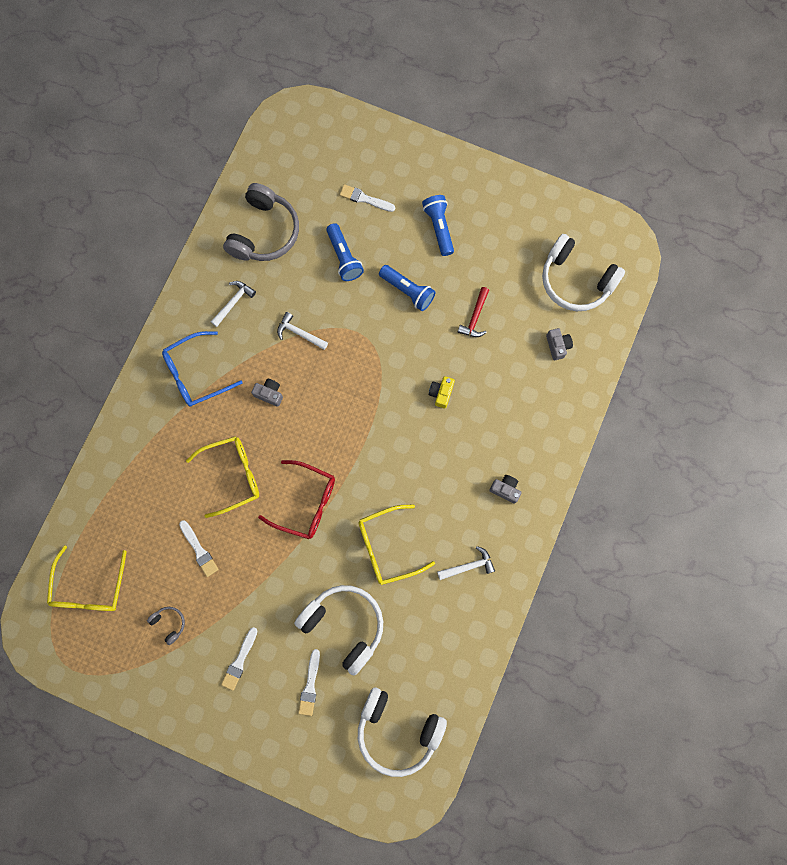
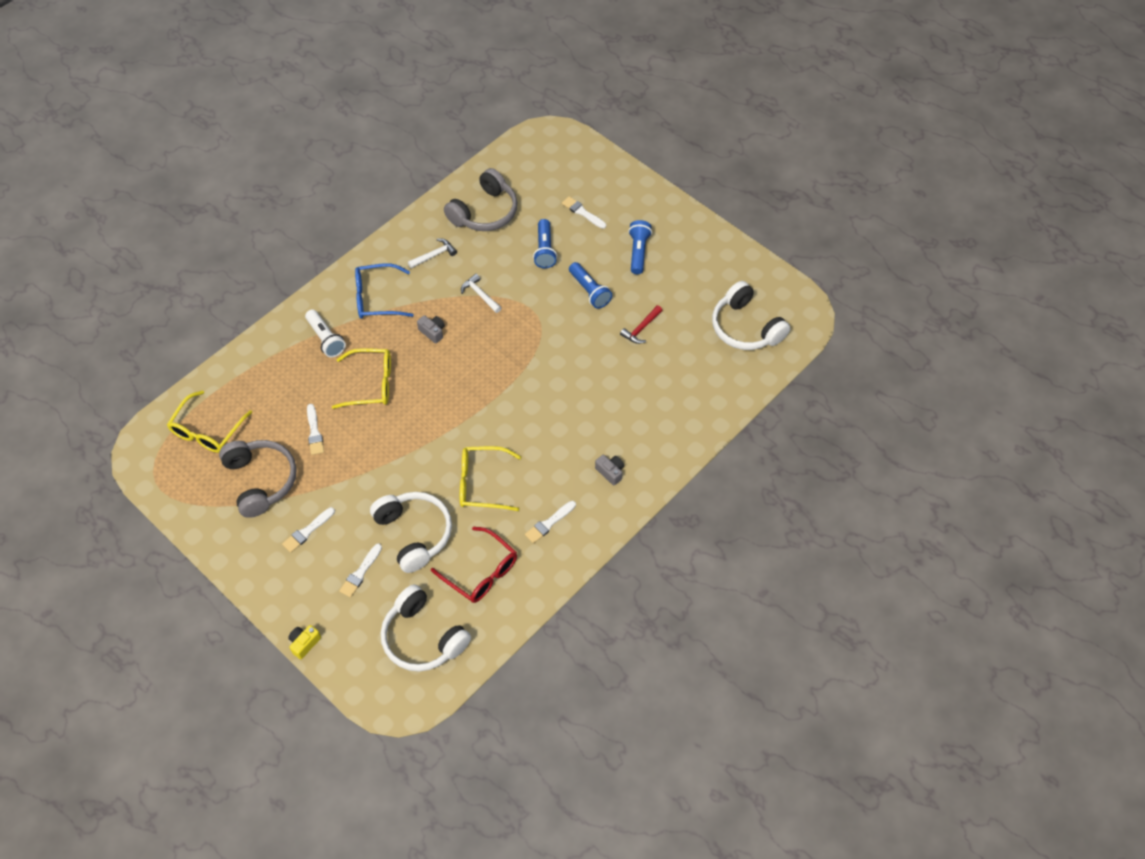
camera: 20 degrees right, 20 degrees down
grey headphones [147,607,185,645] -> grey headphones [219,440,297,518], size x2.33
red glasses [258,460,335,539] -> red glasses moved to [431,527,517,603]
yellow camera [429,376,455,408] -> yellow camera moved to [288,625,321,659]
white hammer [437,546,495,580] -> white brush [525,501,576,544]
grey camera [546,328,573,360] -> none
none -> white flashlight [305,309,346,357]

